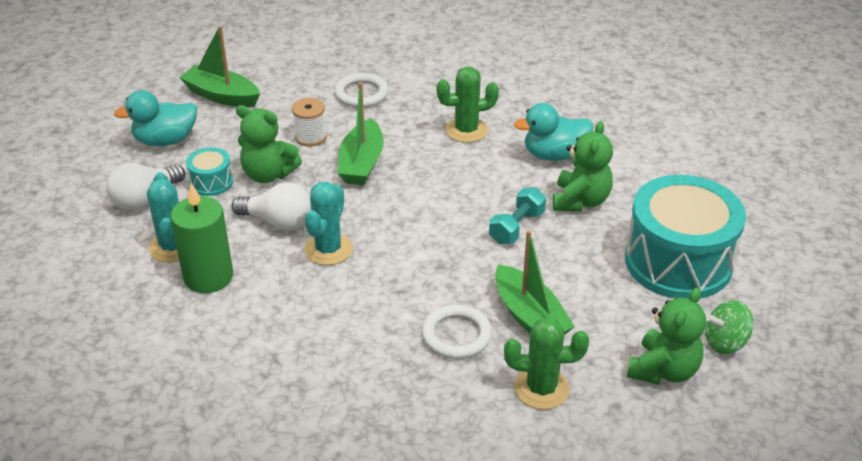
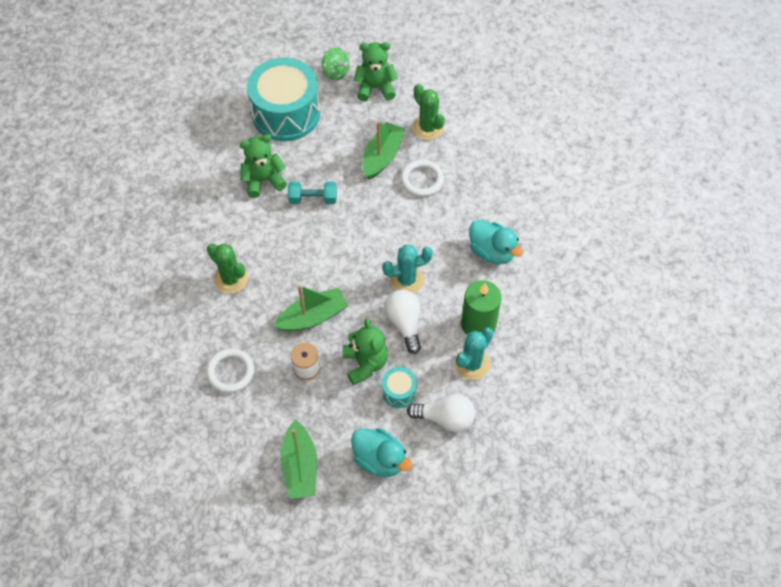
camera: 125 degrees left, 20 degrees up
turquoise duck [514,103,593,161] -> turquoise duck moved to [469,220,523,265]

